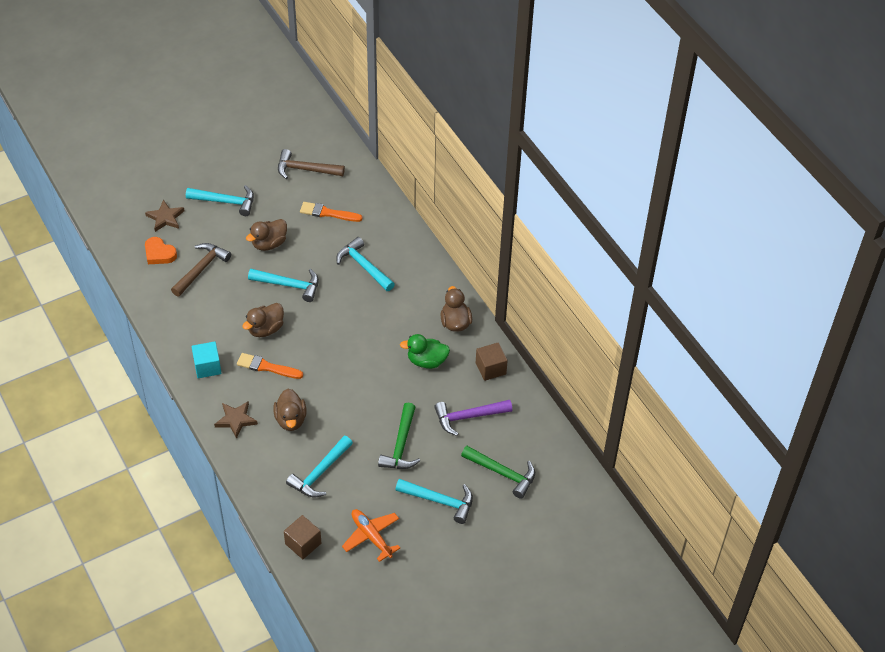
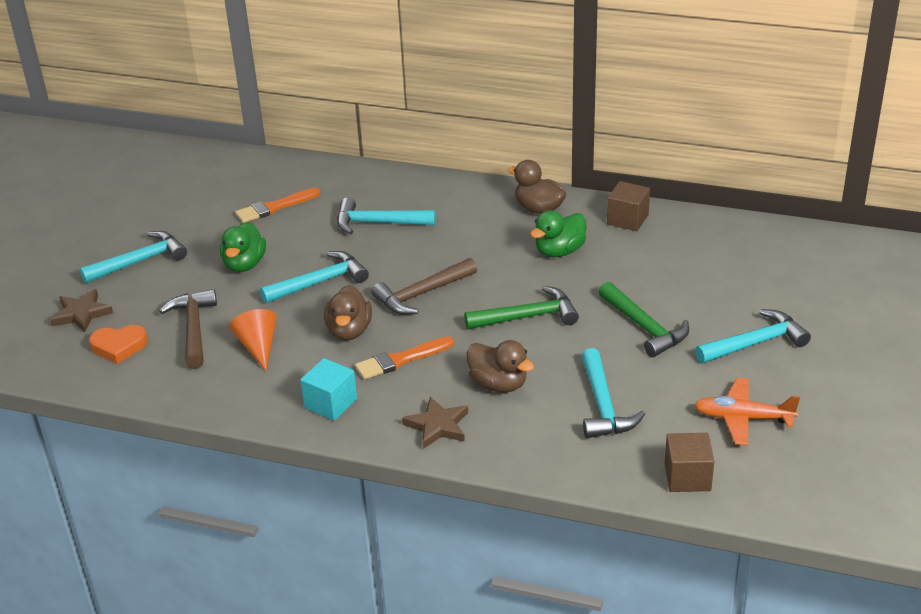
camera: 40 degrees left, 15 degrees down
brown duck [246,219,287,251] -> green duck [220,222,266,272]
brown hammer [278,149,345,179] -> brown hammer moved to [372,258,477,315]
purple hammer [434,400,512,436] -> none
green hammer [461,446,535,499] -> green hammer moved to [464,286,579,329]
none -> orange cone [230,309,277,371]

